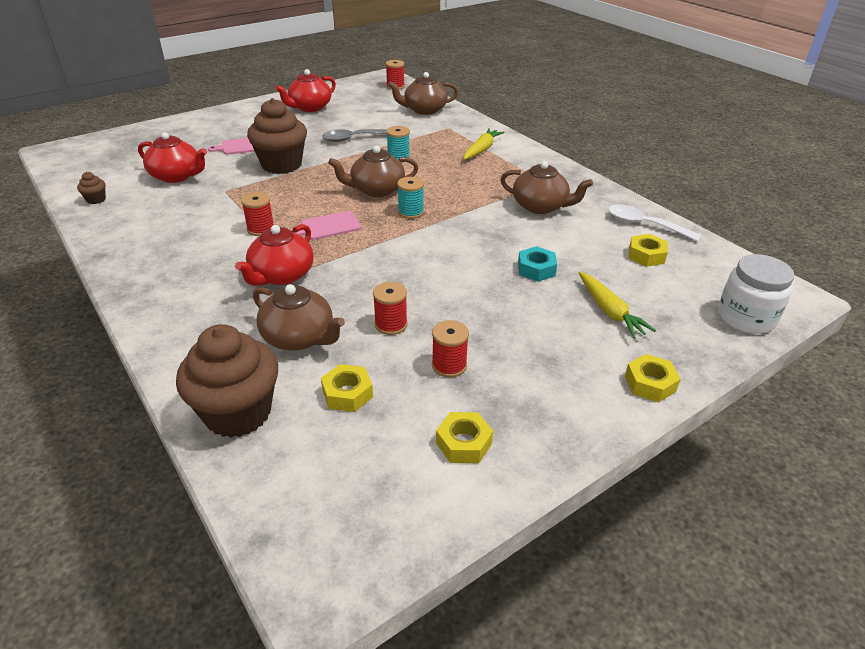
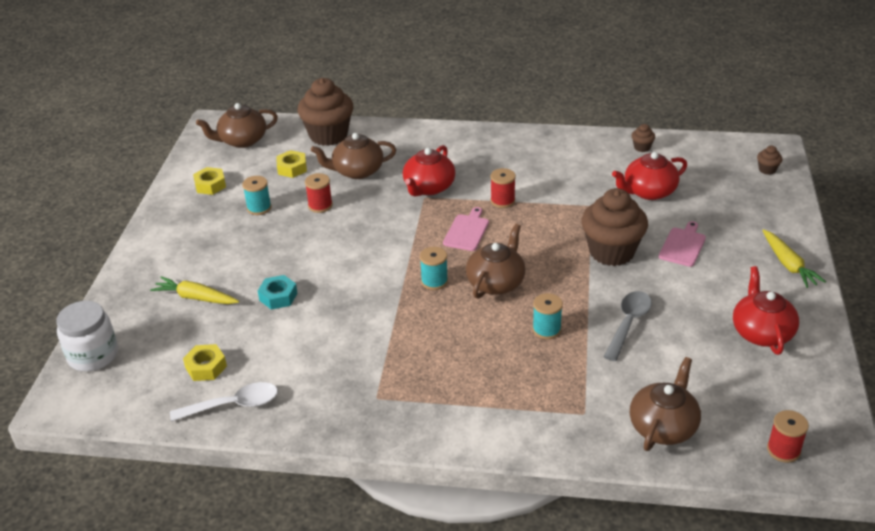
camera: 135 degrees right, 0 degrees up
red teapot [235,224,314,286] -> red teapot turned 135 degrees counterclockwise [403,145,456,196]
red spool [432,320,469,378] -> turquoise spool [242,176,271,215]
yellow carrot [464,128,505,160] -> yellow carrot moved to [762,229,826,288]
brown teapot [500,161,593,214] -> brown teapot moved to [196,103,278,148]
yellow nut [625,354,681,402] -> none
none -> brown cupcake [757,146,782,175]

